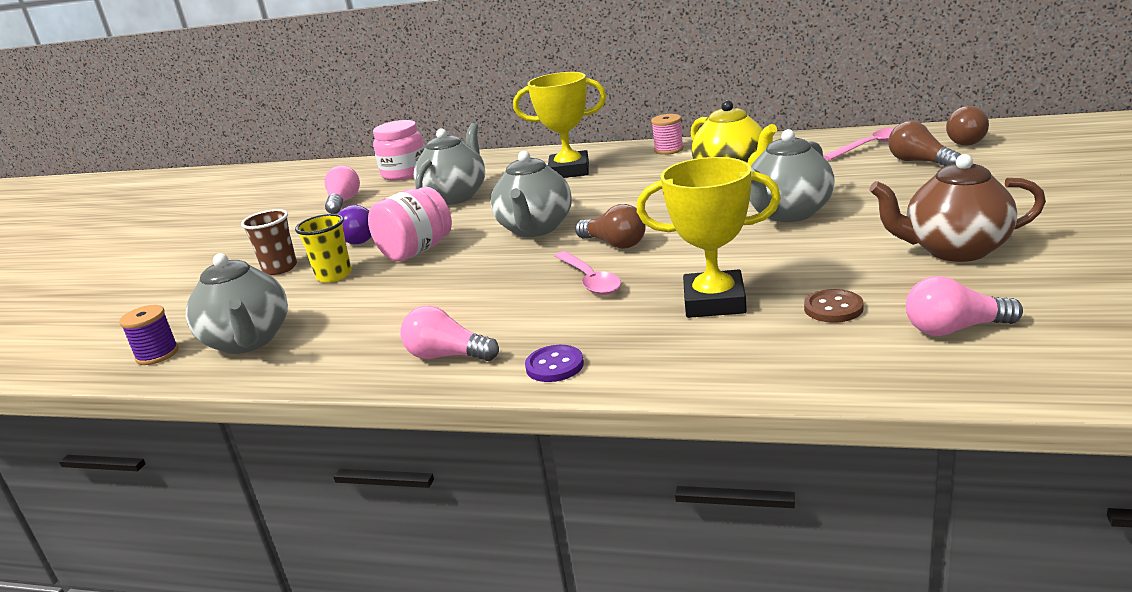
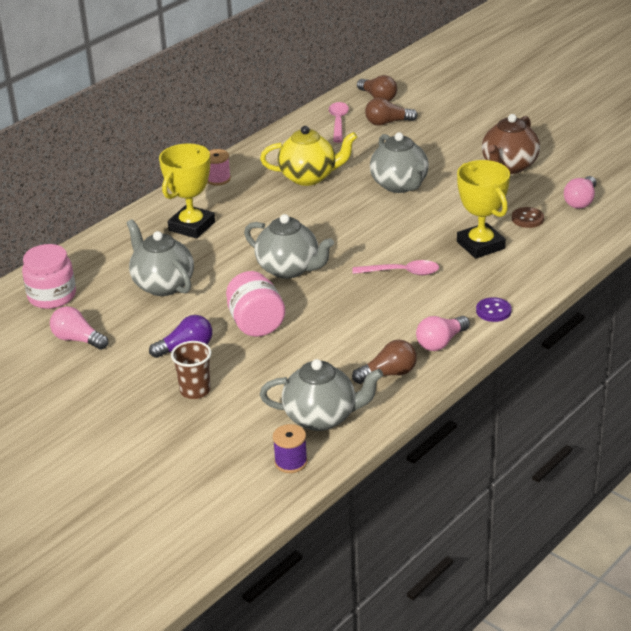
camera: 65 degrees left, 10 degrees up
yellow cup [295,214,352,283] -> none
brown light bulb [575,204,646,249] -> brown light bulb moved to [352,340,417,384]
yellow trophy [637,157,781,318] -> yellow trophy turned 60 degrees counterclockwise [457,160,510,259]

